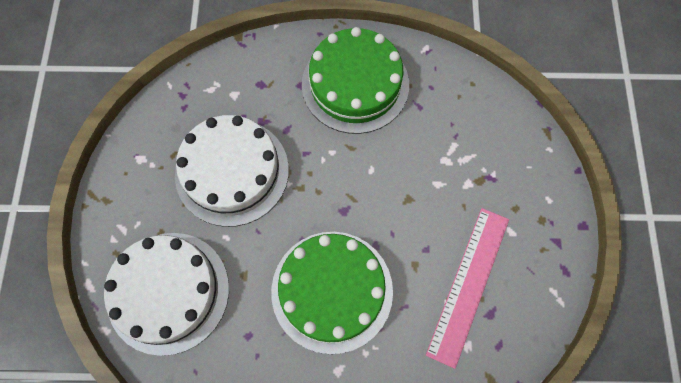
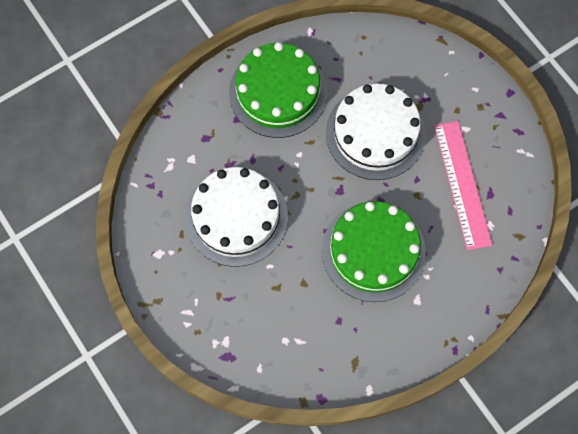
camera: 35 degrees left, 0 degrees up
white cake [104,233,229,356] -> white cake moved to [326,84,426,180]

